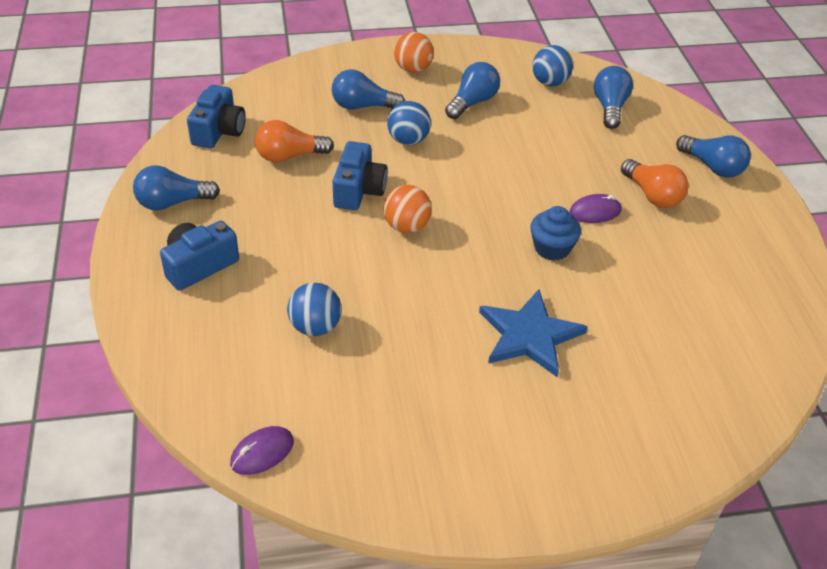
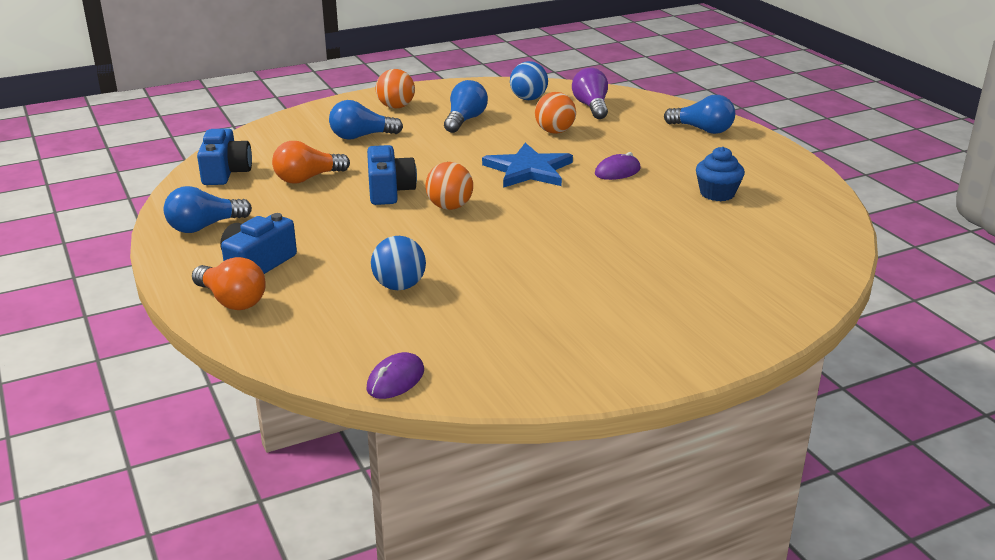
camera: 15 degrees left, 15 degrees down
blue ball [387,101,431,145] -> none
blue star [479,289,588,377] -> blue star moved to [482,143,573,188]
blue cupcake [531,206,581,261] -> blue cupcake moved to [696,147,745,201]
blue light bulb [594,66,633,129] -> purple light bulb [572,68,608,119]
orange light bulb [621,159,689,208] -> orange light bulb moved to [192,257,266,310]
none -> orange ball [535,92,576,134]

